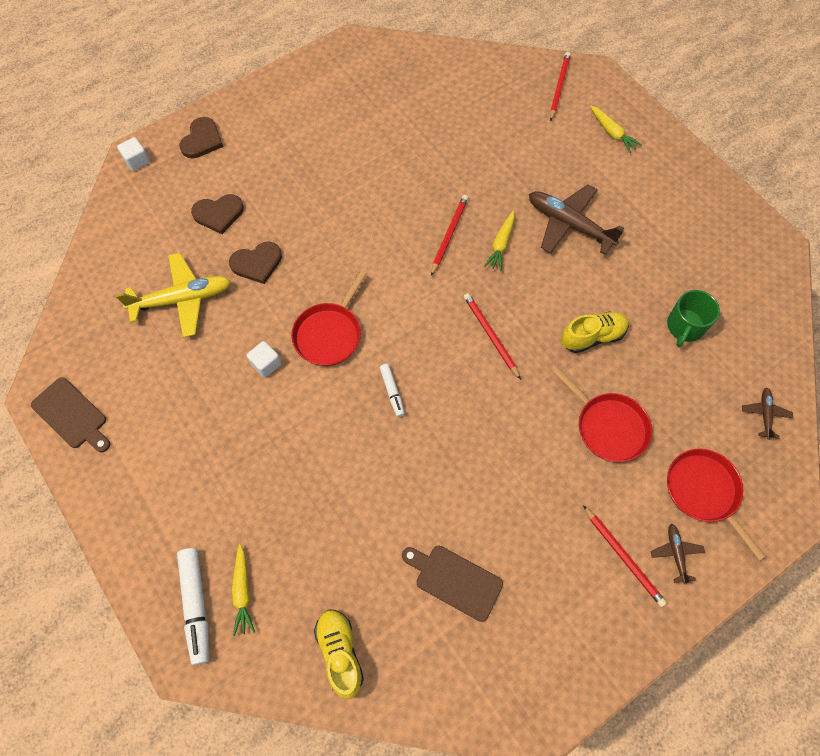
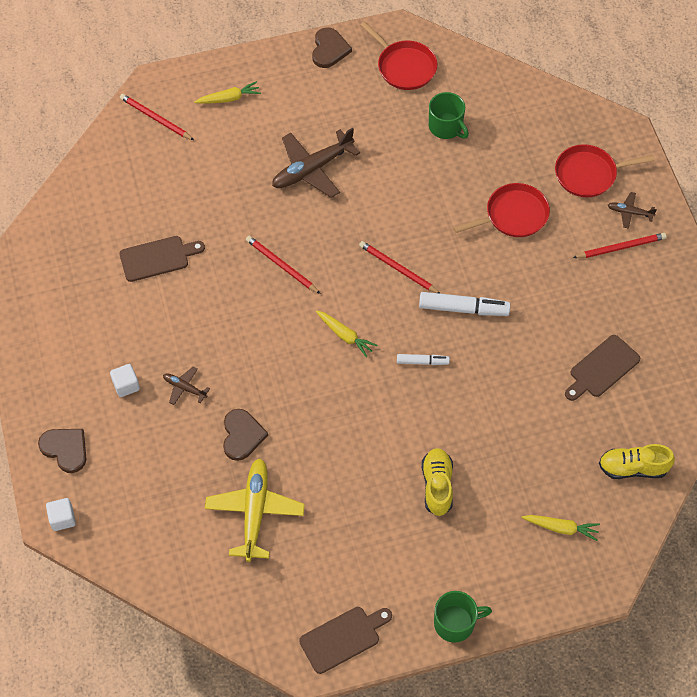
camera: 70 degrees left, 5 degrees down
white marker [177,548,209,665] -> white marker moved to [419,292,511,316]
brown heart [191,194,244,234] -> brown heart moved to [312,27,352,68]
white cube [247,341,281,378] -> white cube moved to [110,364,140,397]
red pan [291,270,367,366] -> red pan moved to [361,21,437,90]
red pencil [464,293,521,380] -> red pencil turned 45 degrees clockwise [359,241,441,294]
yellow carrot [484,210,515,271] -> yellow carrot moved to [316,310,377,358]
yellow shoe [561,312,629,353] -> yellow shoe moved to [422,448,453,516]
brown plane [742,388,793,440] -> brown plane moved to [163,366,210,405]
none -> brown cutting board [119,236,205,282]
none -> green mug [434,591,492,643]

